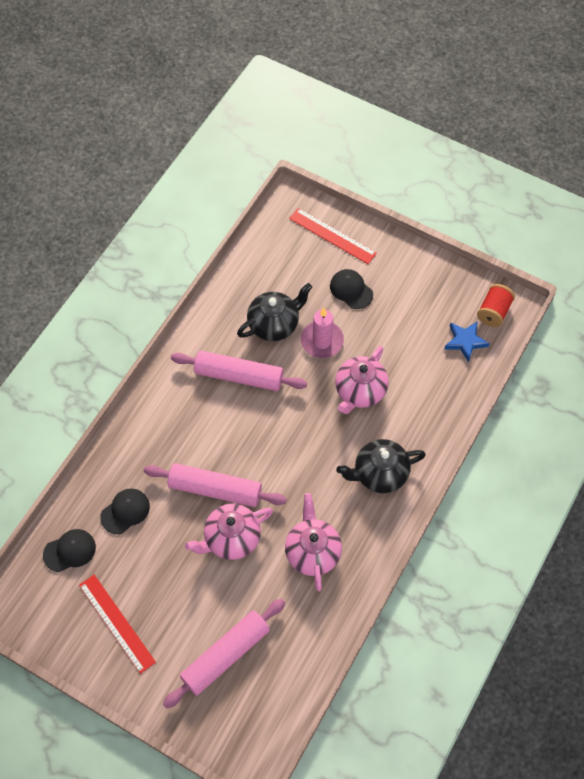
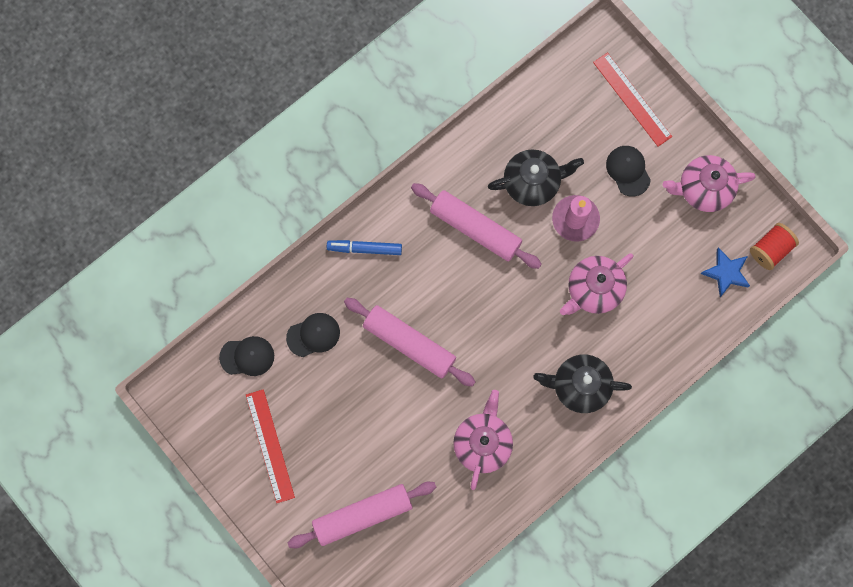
camera: 20 degrees right, 15 degrees up
pink teapot [185,504,273,560] -> pink teapot moved to [663,155,756,212]
none -> blue marker [327,240,402,255]

